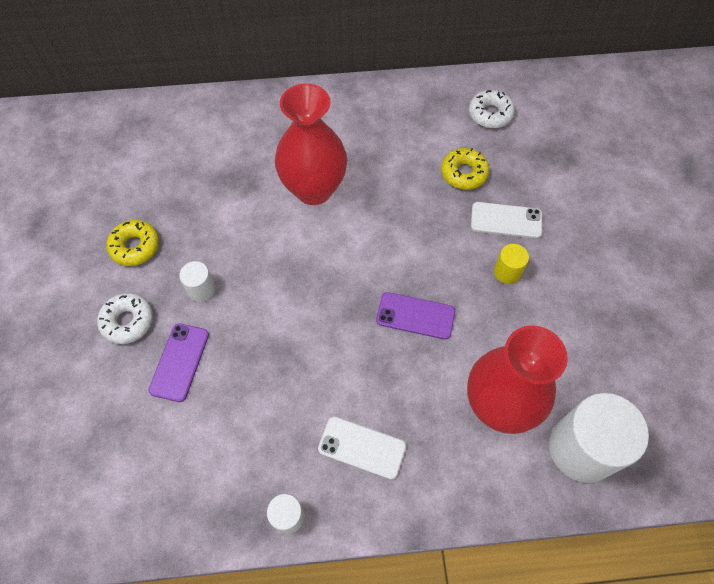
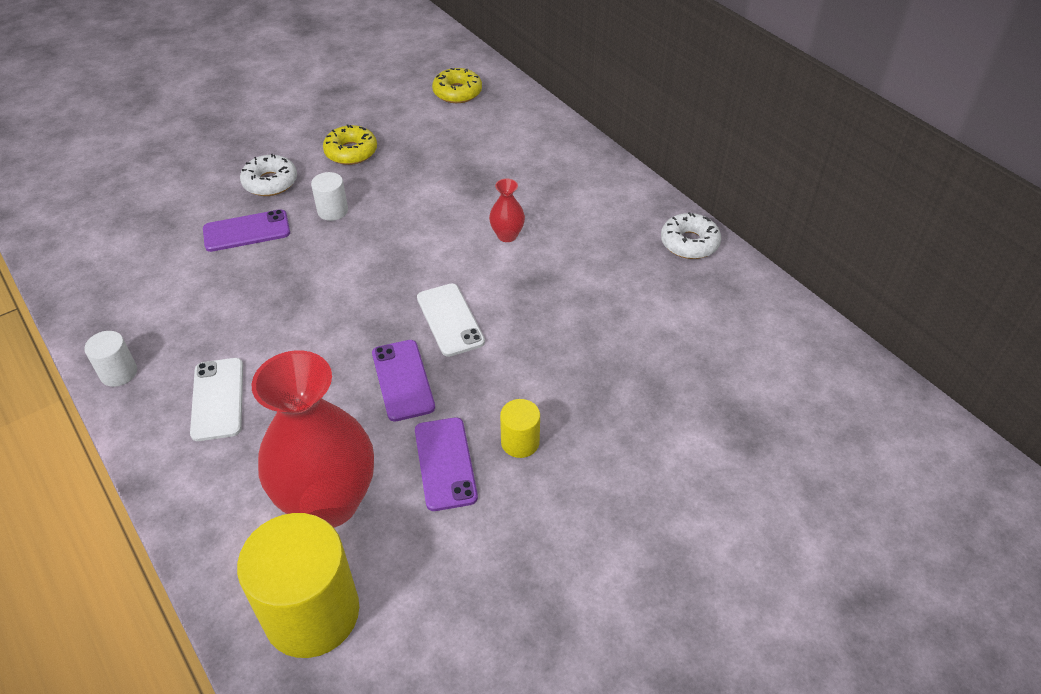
camera: 60 degrees right, 15 degrees down
red vase [275,83,347,205] -> red vase [489,179,525,242], size x0.42
yellow donut [441,148,490,190] -> yellow donut moved to [432,68,482,103]
white donut [469,90,515,128] -> white donut moved to [661,212,721,259]
white phone [471,202,542,239] -> white phone moved to [417,283,485,357]
white cylinder [549,393,649,483] -> yellow cylinder [237,513,359,658]
none -> purple phone [415,417,478,511]

